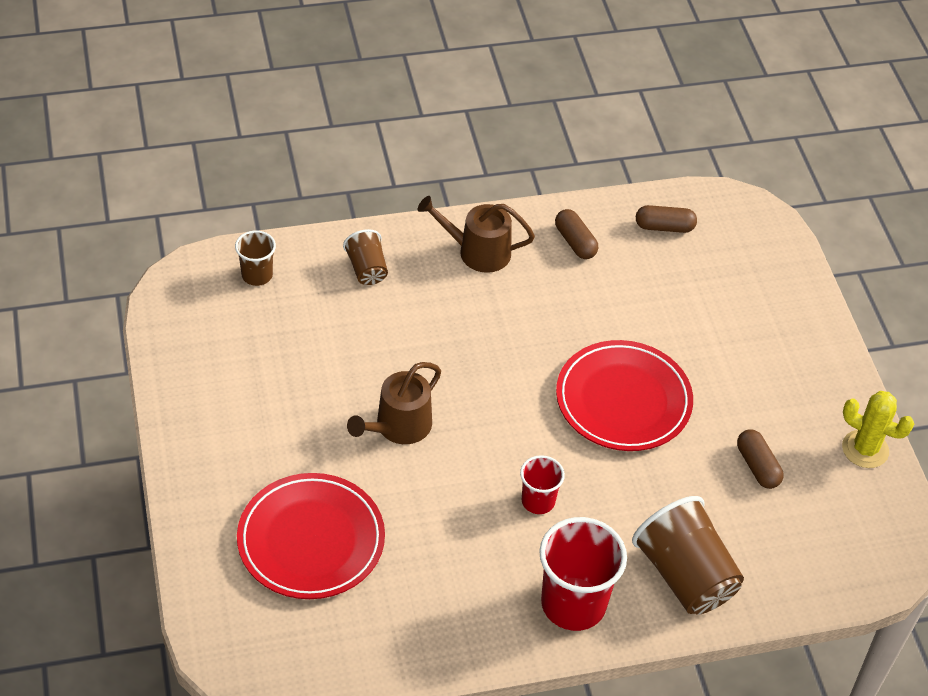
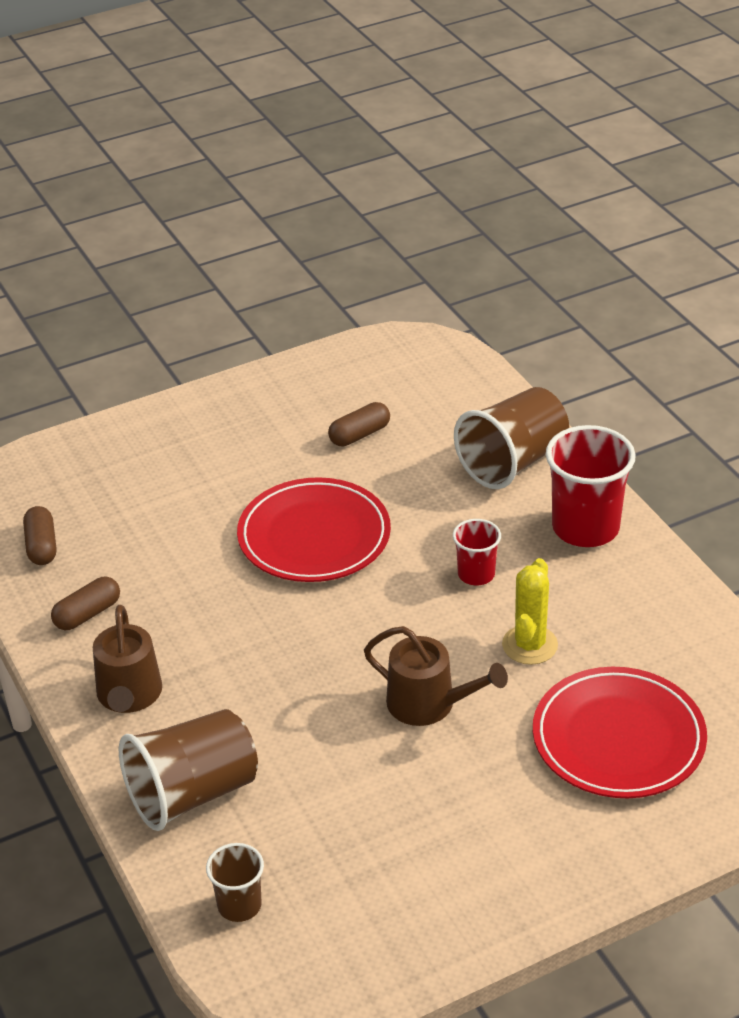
camera: 100 degrees left, 10 degrees down
brown cup [343,229,388,285] -> brown cup [119,709,258,831], size x1.86
yellow cactus [842,391,914,468] -> yellow cactus moved to [502,558,558,665]

